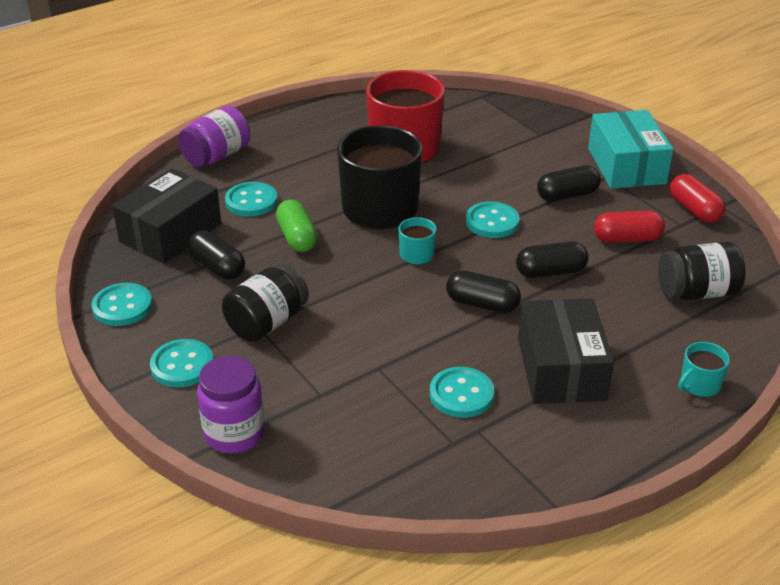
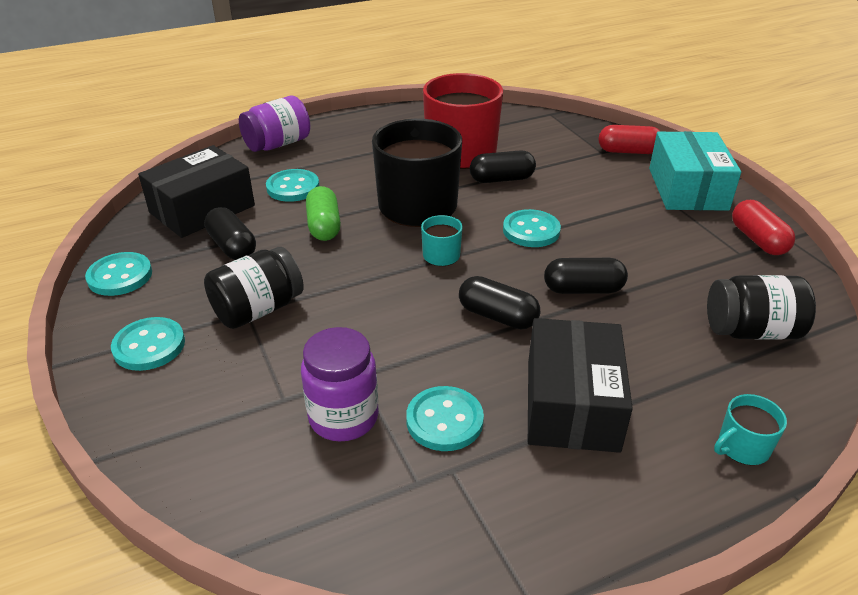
camera: 10 degrees right, 0 degrees up
purple jar [197,356,265,454] -> purple jar moved to [301,327,379,441]
black capsule [537,165,601,202] -> black capsule moved to [470,151,536,183]
red capsule [594,211,665,243] -> red capsule moved to [599,125,661,154]

